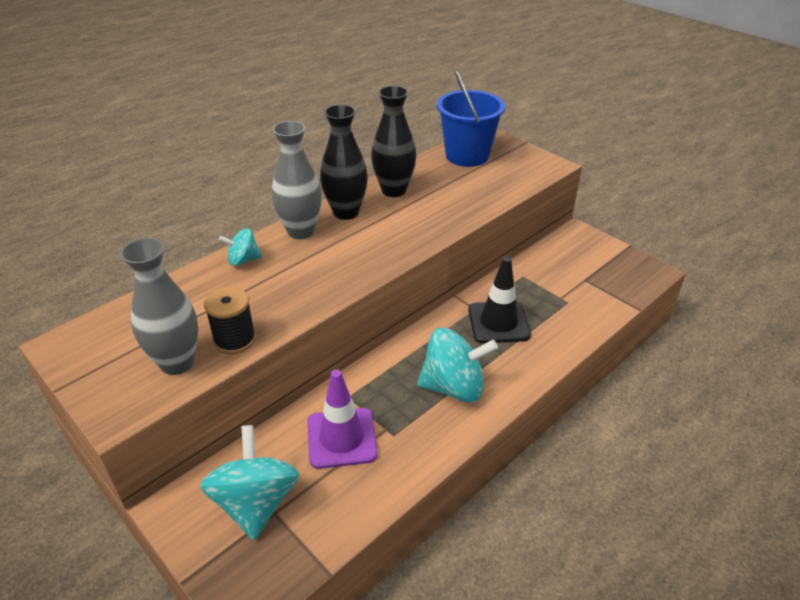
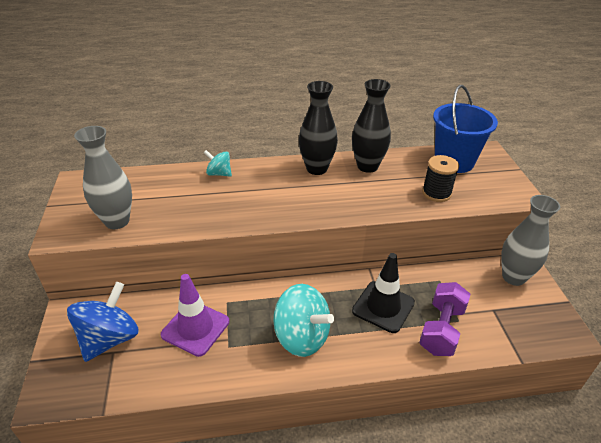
camera: 35 degrees right, 0 degrees up
turquoise spinning top [200,425,299,540] -> blue spinning top [67,282,139,362]
black spool [204,287,256,354] -> black spool moved to [422,155,459,202]
grey vase [272,121,322,239] -> grey vase moved to [501,195,560,286]
none -> purple dumbbell [419,282,471,356]

